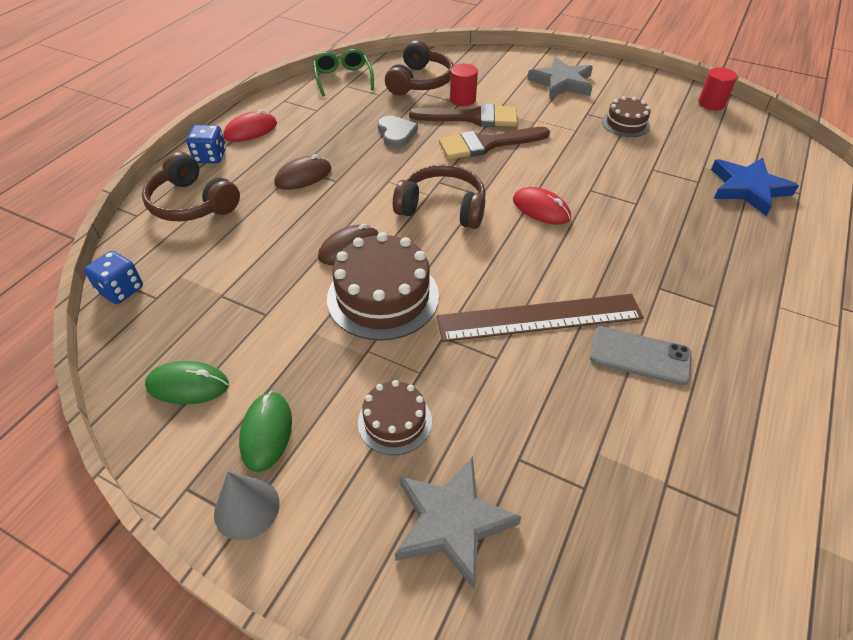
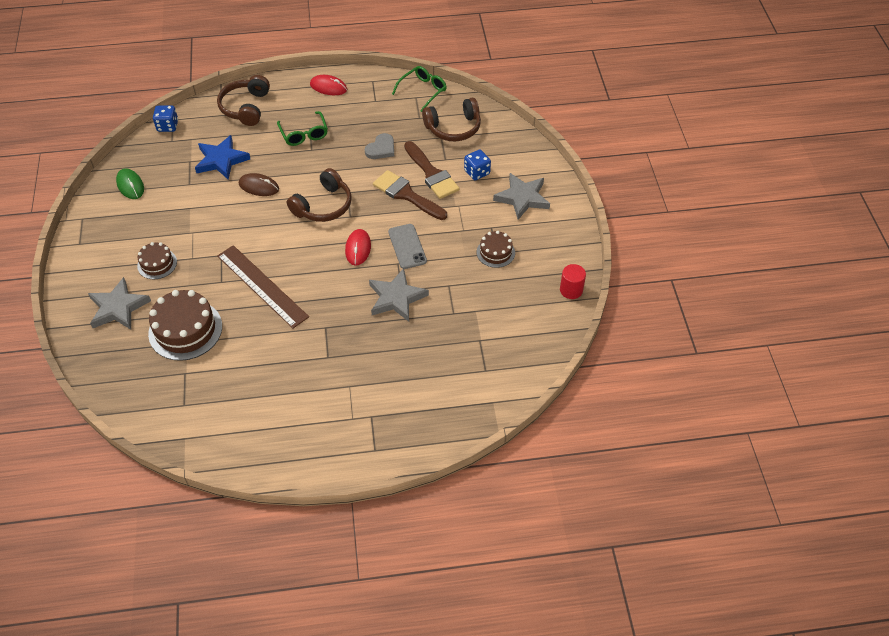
camera: 55 degrees right, 5 degrees up
blue dice [186,125,226,163] -> blue dice moved to [464,149,491,180]
grey cone [214,472,280,540] -> none
green mouse [239,391,292,472] -> none
brown mouse [274,154,332,190] -> green glasses [277,111,328,146]
brown cake [327,232,439,340] -> brown cake moved to [148,290,222,361]
brown headphones [393,164,486,229] -> brown headphones turned 60 degrees clockwise [287,168,352,222]
red cylinder [450,64,478,106] -> none
grey phone [590,326,692,385] -> grey phone moved to [388,224,427,269]
blue star [711,158,799,216] -> blue star moved to [195,135,250,180]
none -> grey star [369,268,429,322]

